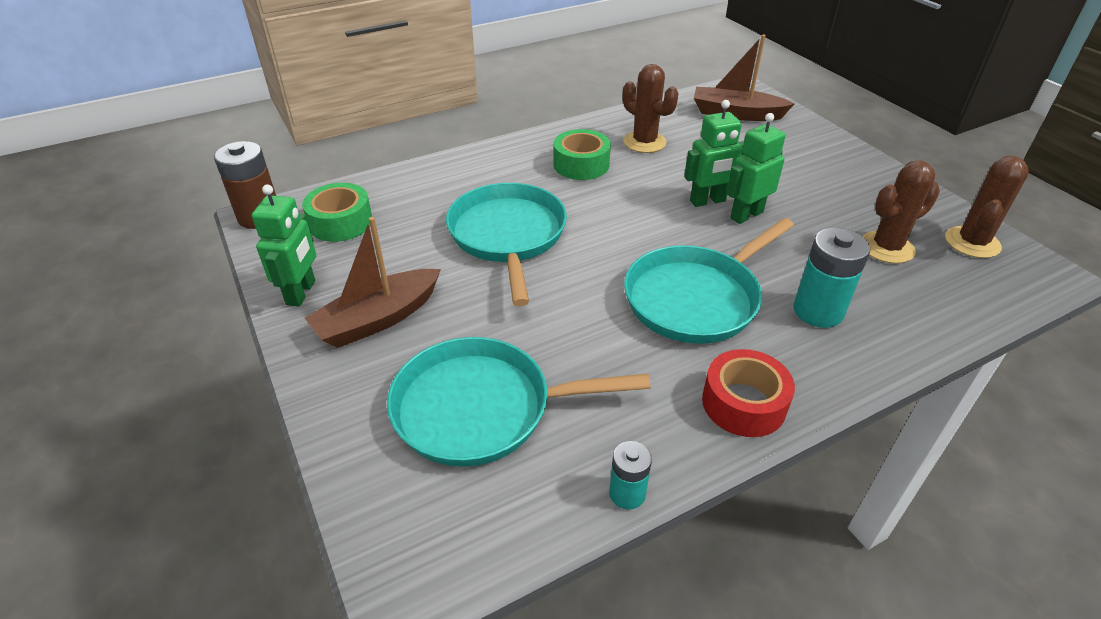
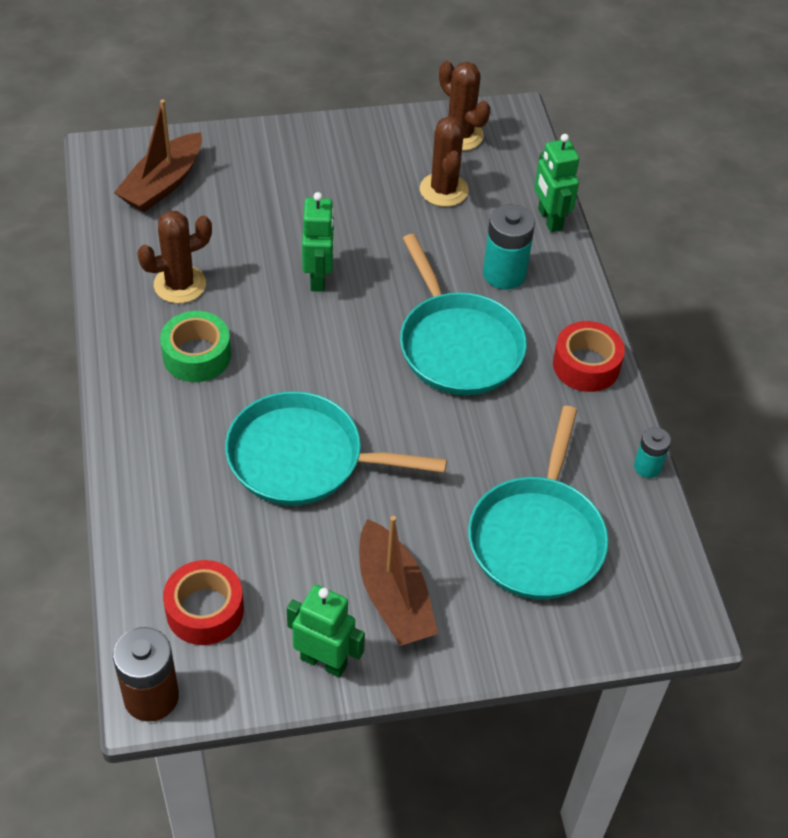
camera: 75 degrees left, 10 degrees up
green tape [302,183,372,242] -> red tape [163,560,244,645]
green robot [726,113,786,224] -> green robot moved to [534,134,579,232]

